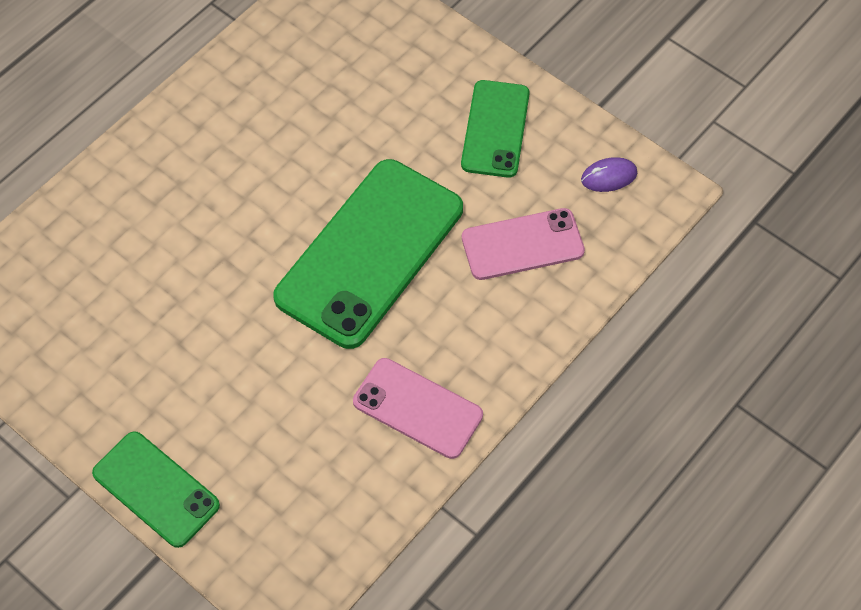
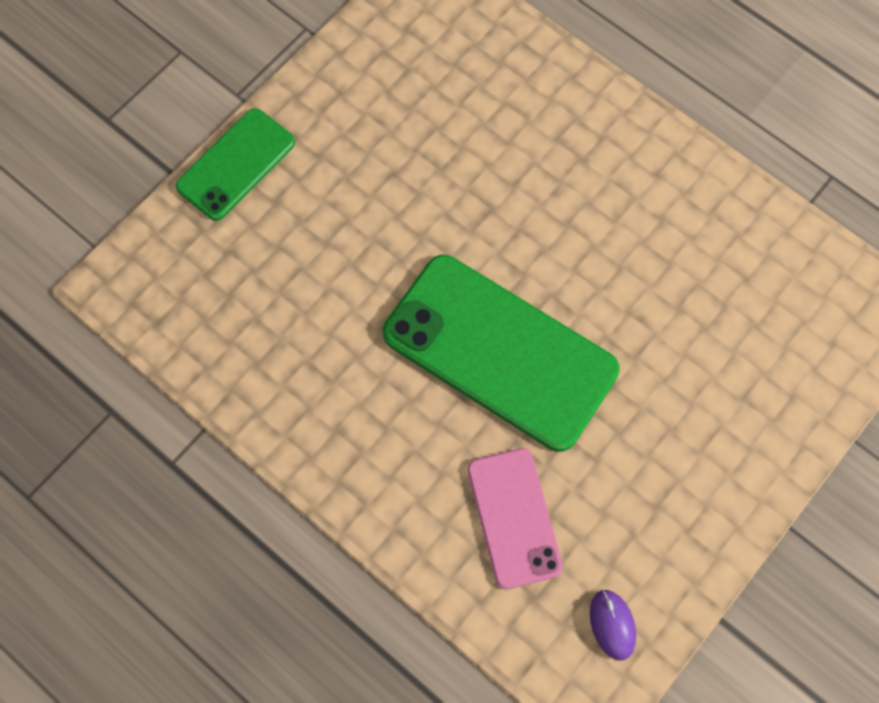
camera: 90 degrees right, 10 degrees up
pink phone [353,358,483,459] -> none
green phone [461,80,530,178] -> none

